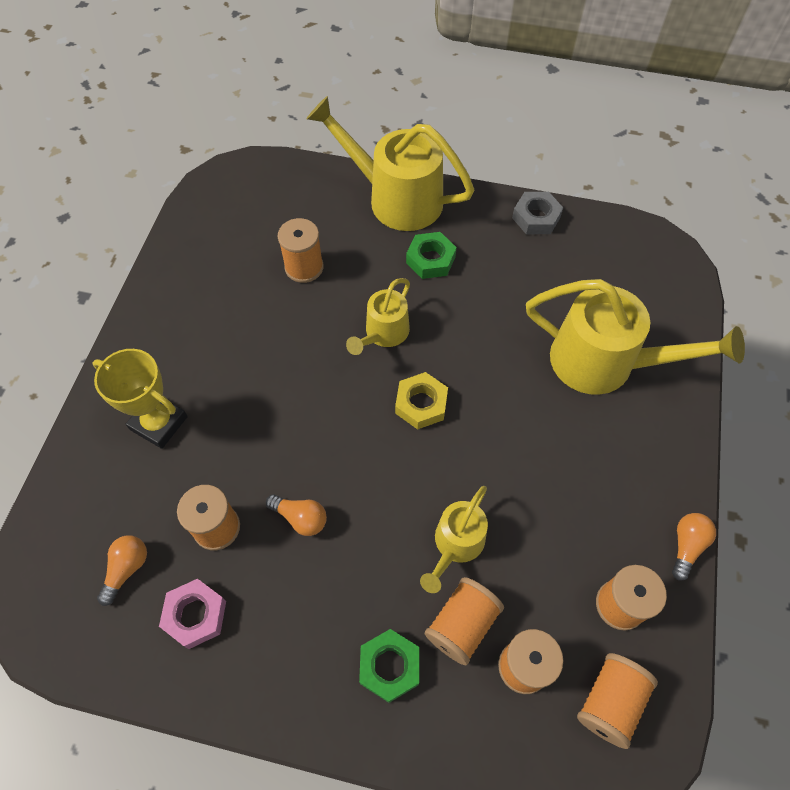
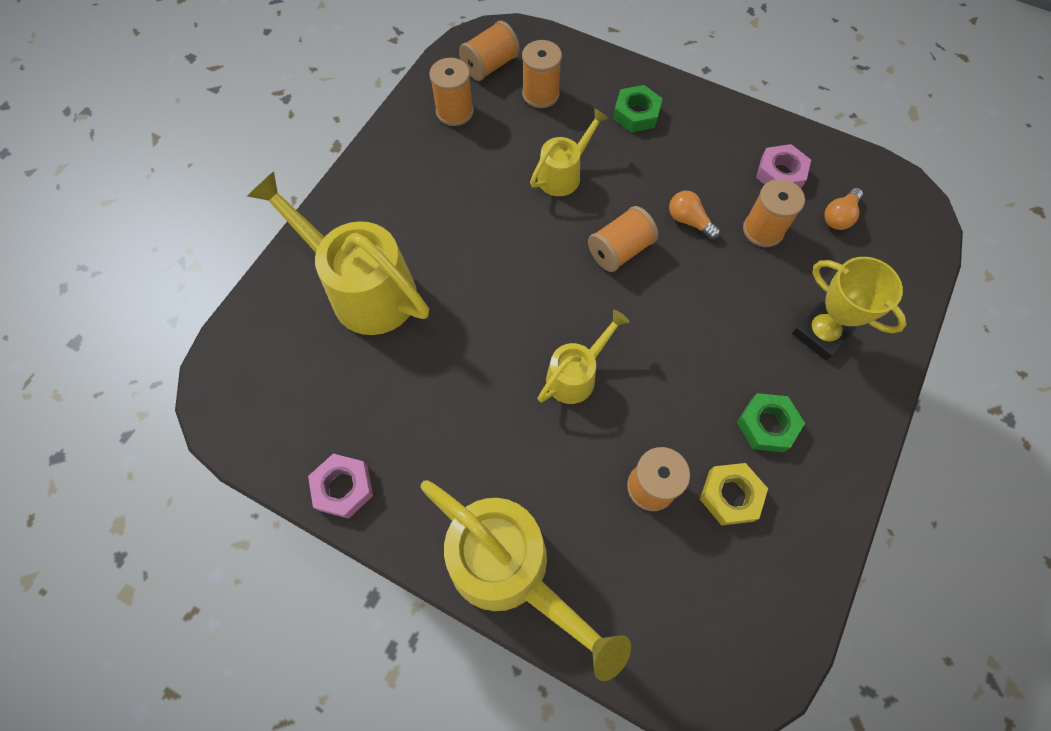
camera: 165 degrees left, 5 degrees up
yellow nut [395,372,448,430] -> yellow nut moved to [700,463,768,525]
green nut [406,232,457,279] -> green nut moved to [737,393,805,453]
orange spool [425,577,504,665] -> orange spool moved to [588,206,658,272]
grey nut [512,192,563,234] -> pink nut [308,454,373,519]
orange light bulb [672,513,716,581] -> none

